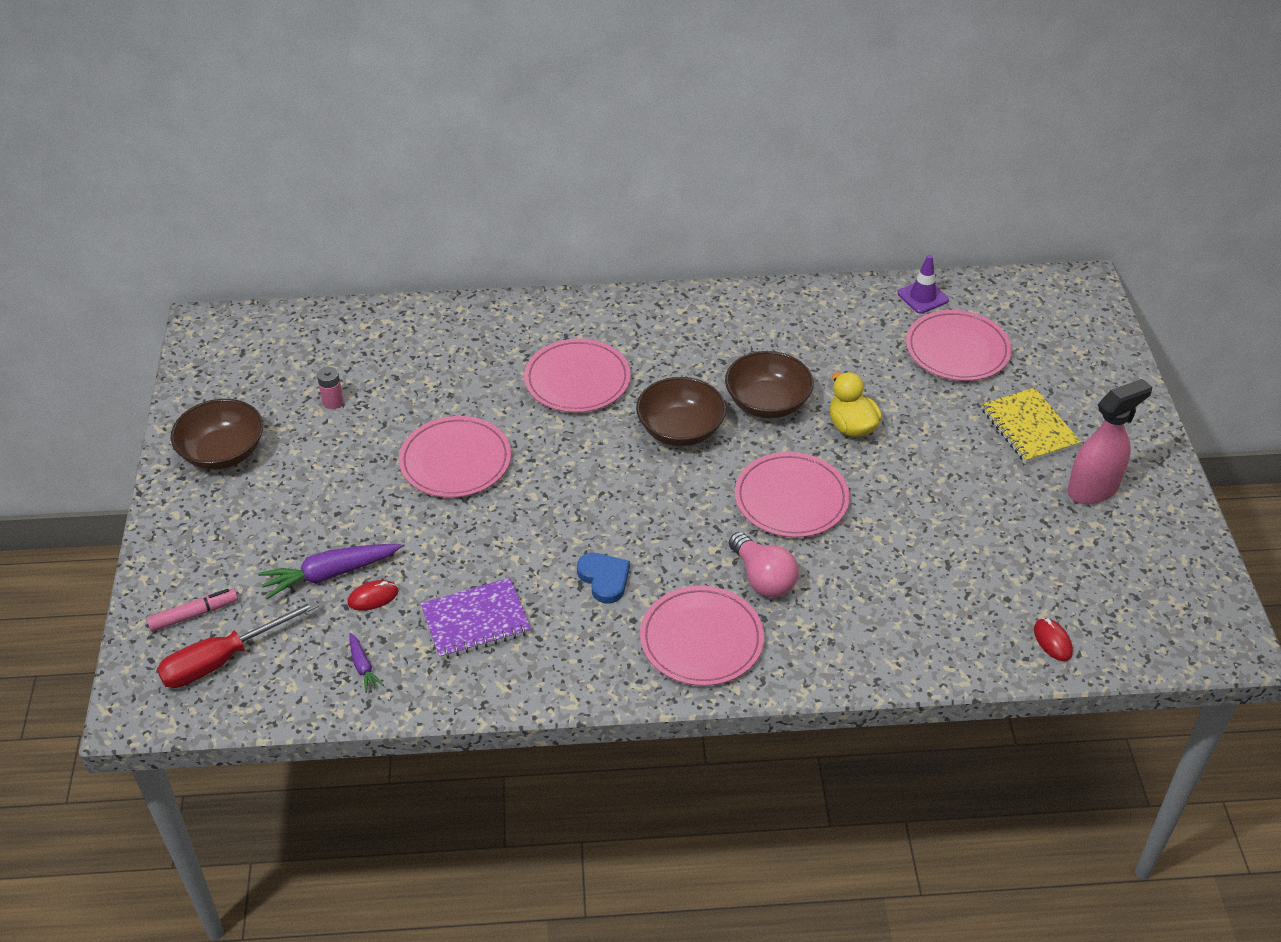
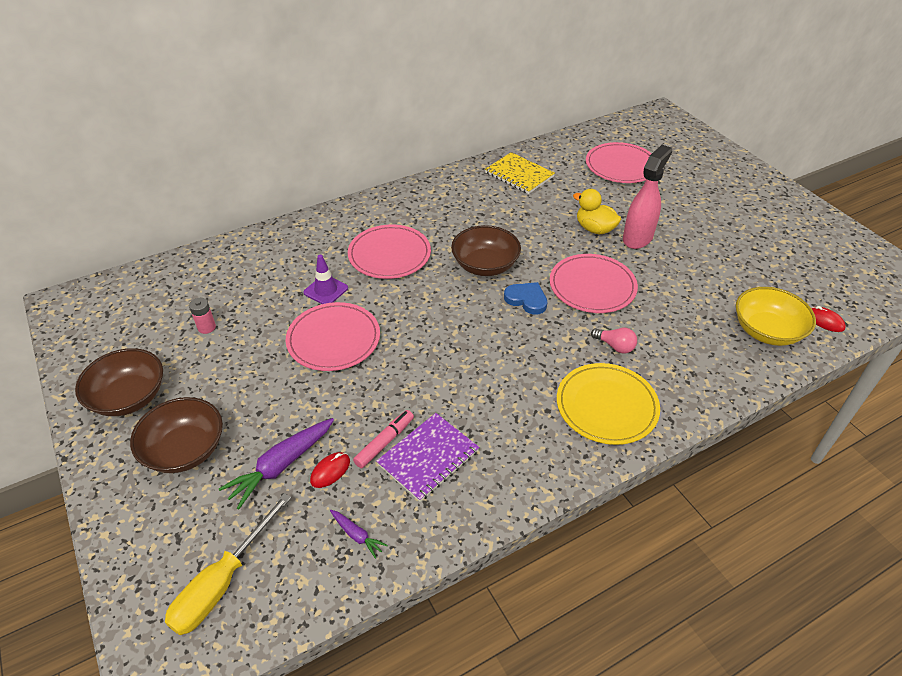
camera: 25 degrees left, 0 degrees up
pink marker [147,588,238,632] -> pink marker moved to [353,410,414,468]
red screwdriver [157,600,319,688] -> yellow screwdriver [165,493,291,635]
blue heart [577,553,630,604] -> blue heart moved to [504,282,547,315]
pink plate [640,586,764,686] -> yellow plate [557,363,660,445]
brown bowl [725,351,814,418] -> brown bowl moved to [130,397,223,473]
pink light bulb [729,532,798,597] -> pink light bulb [591,328,637,354], size x0.64
purple traffic cone [897,255,949,314] -> purple traffic cone moved to [303,255,348,304]
yellow notebook [981,388,1081,463] -> yellow notebook moved to [485,152,555,194]
pink spray bottle [1067,379,1152,504] -> pink spray bottle moved to [623,145,672,249]
none -> yellow bowl [736,287,816,346]

